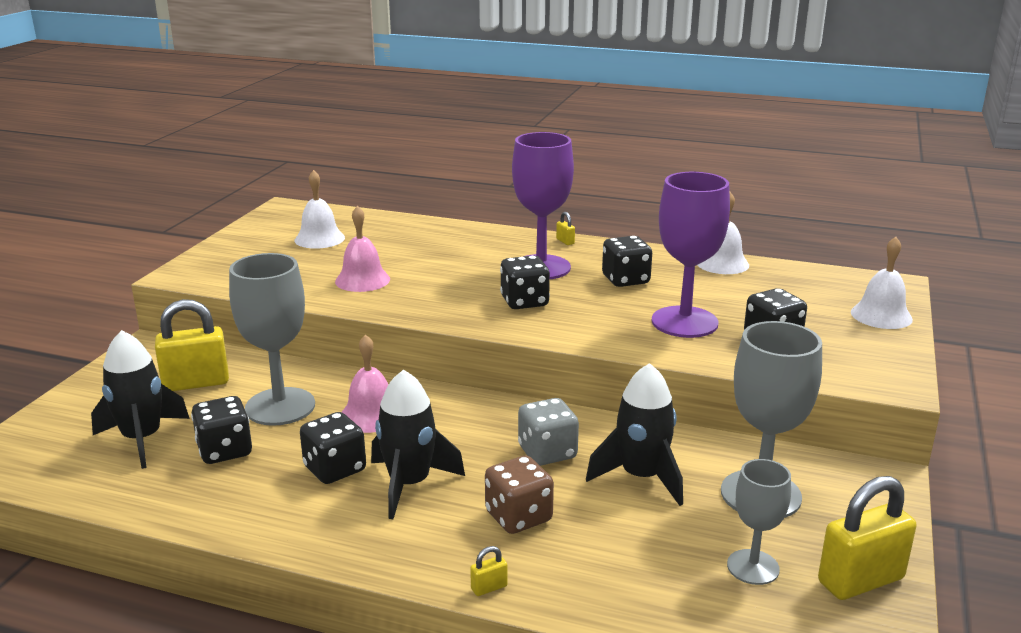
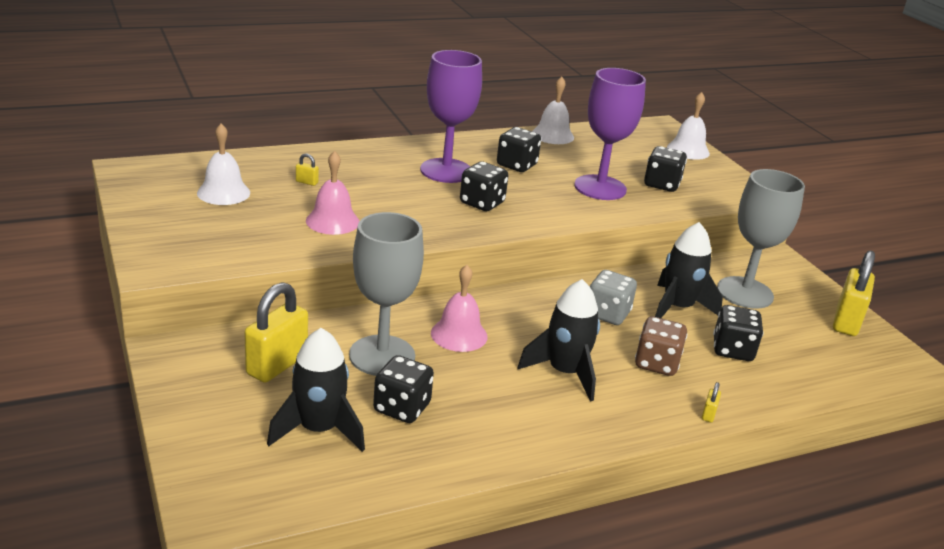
camera: 45 degrees left, 5 degrees up
black dice [300,412,366,484] -> black dice moved to [713,305,763,361]
yellow padlock [556,212,575,245] -> yellow padlock moved to [296,153,319,186]
grey goblet [727,459,791,585] -> none

